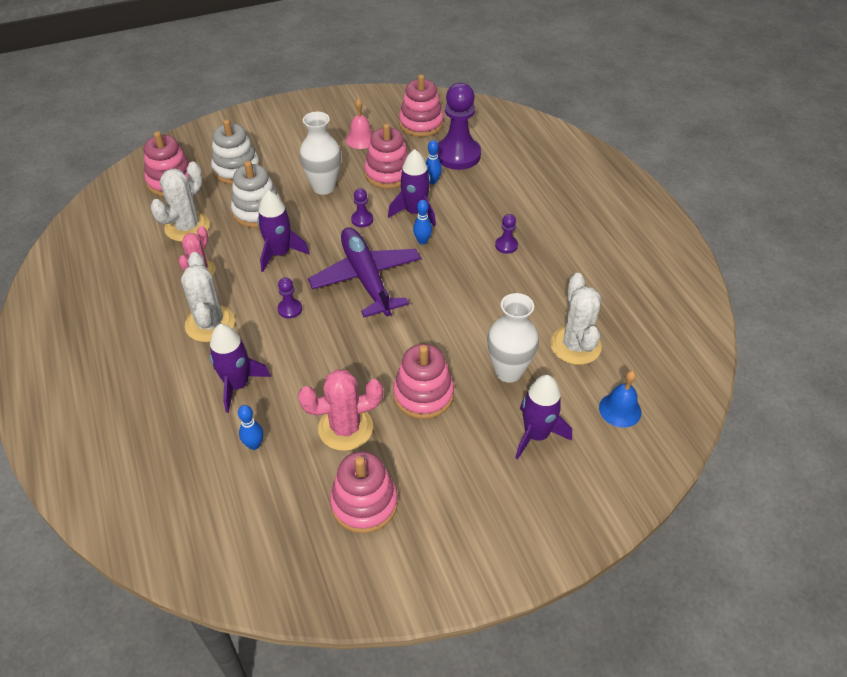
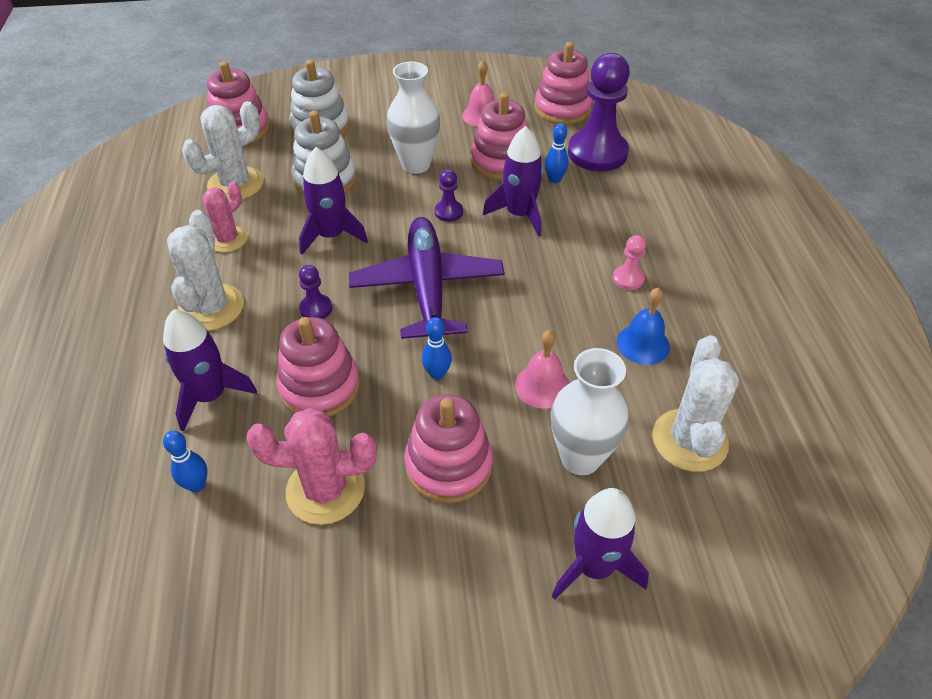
camera: 15 degrees right, 0 degrees up
pink stacking toy [330,451,398,533] -> pink stacking toy moved to [276,317,360,417]
blue bowling pin [413,200,432,245] -> blue bowling pin moved to [422,317,452,380]
purple pawn [495,214,518,254] -> pink pawn [613,235,646,290]
blue bell [599,370,641,428] -> blue bell moved to [617,287,670,365]
none -> pink bell [515,330,569,409]

